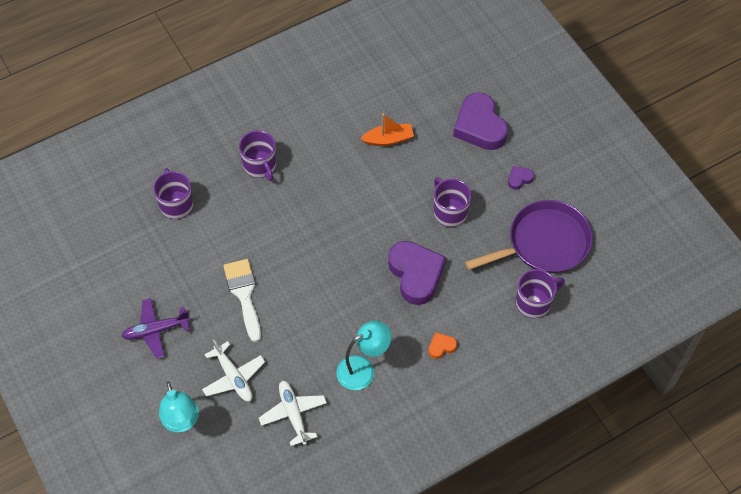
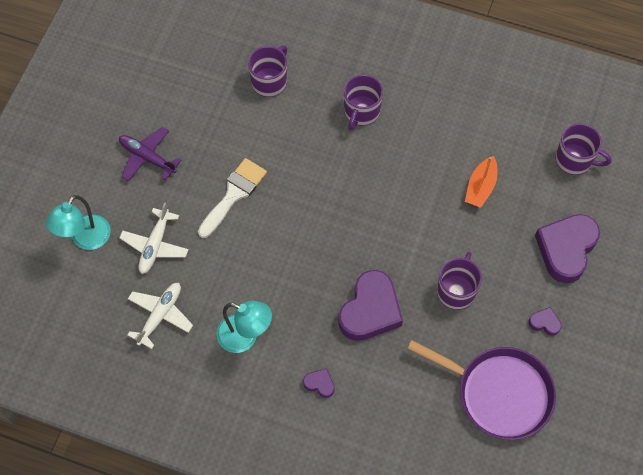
camera: 50 degrees right, 5 degrees up
orange boat [360,113,414,146] -> orange boat turned 75 degrees clockwise [465,156,497,208]
orange heart [428,333,457,359] -> purple heart [303,368,335,398]
purple mug [516,269,565,318] -> purple mug moved to [556,123,612,175]

